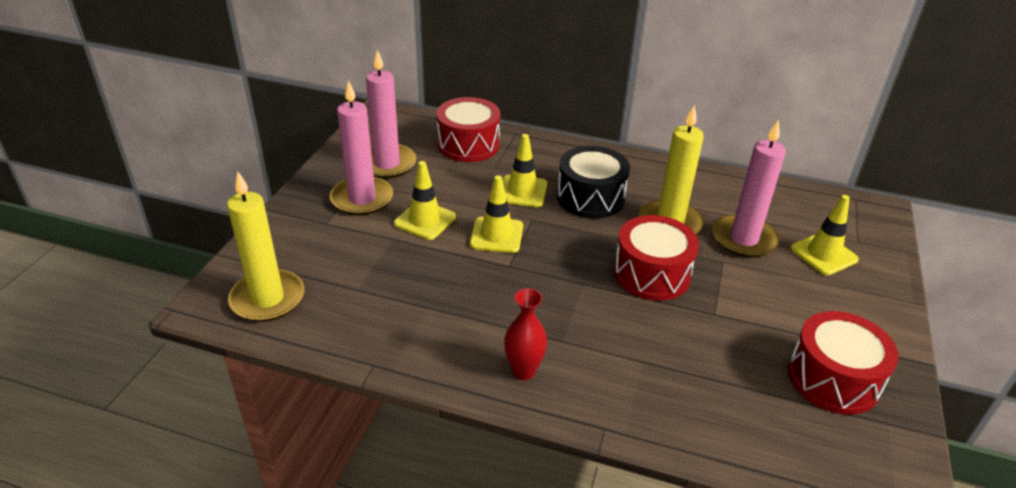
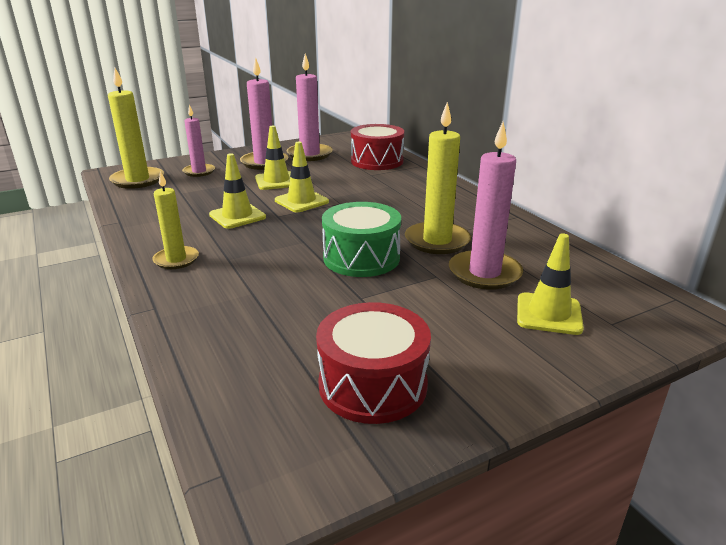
camera: 45 degrees right, 10 degrees down
yellow traffic cone [502,134,547,207] -> yellow traffic cone moved to [209,153,266,229]
red vase [504,288,547,380] -> yellow candle [152,171,199,269]
black drum [557,146,630,219] -> none
red drum [614,215,699,301] -> green drum [322,202,401,277]
none -> pink candle [182,105,215,177]

